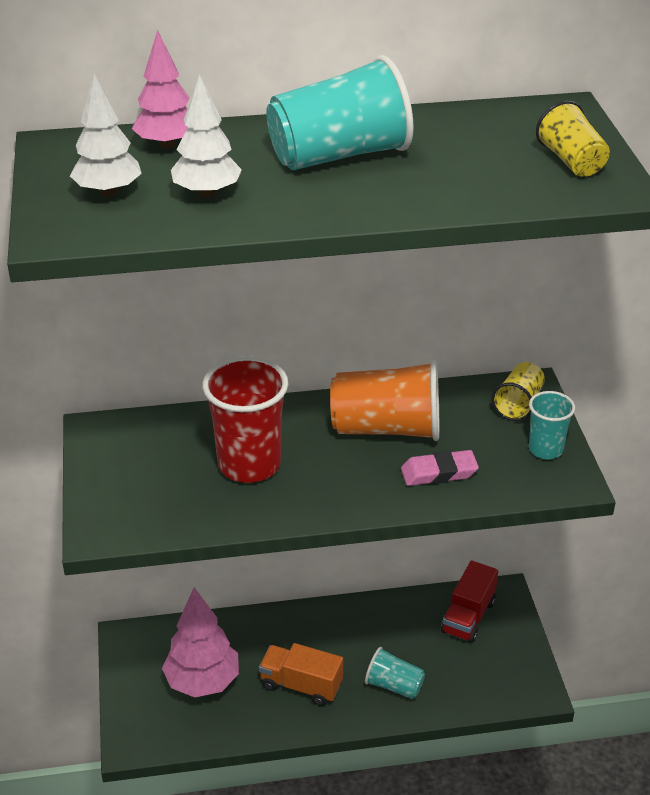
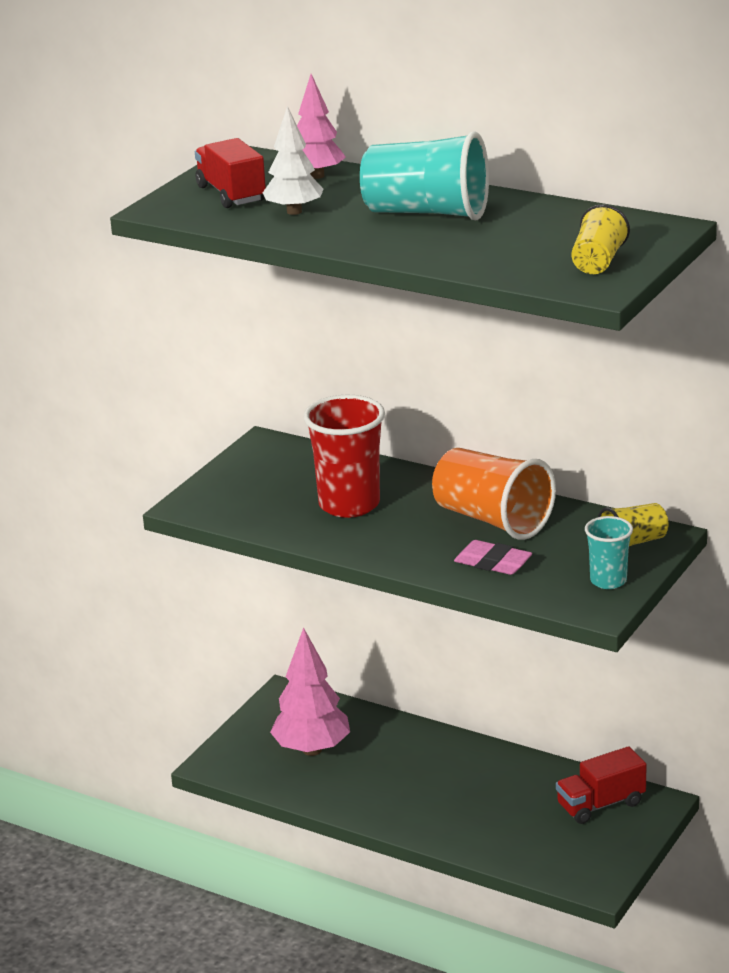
camera: 40 degrees right, 10 degrees down
white tree [70,73,142,197] -> red truck [195,138,266,208]
orange truck [259,643,343,706] -> none
turquoise cup [365,647,425,699] -> none

